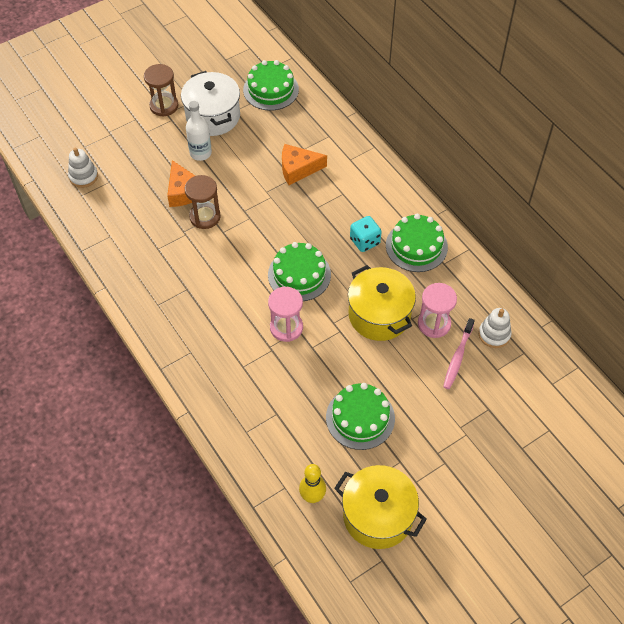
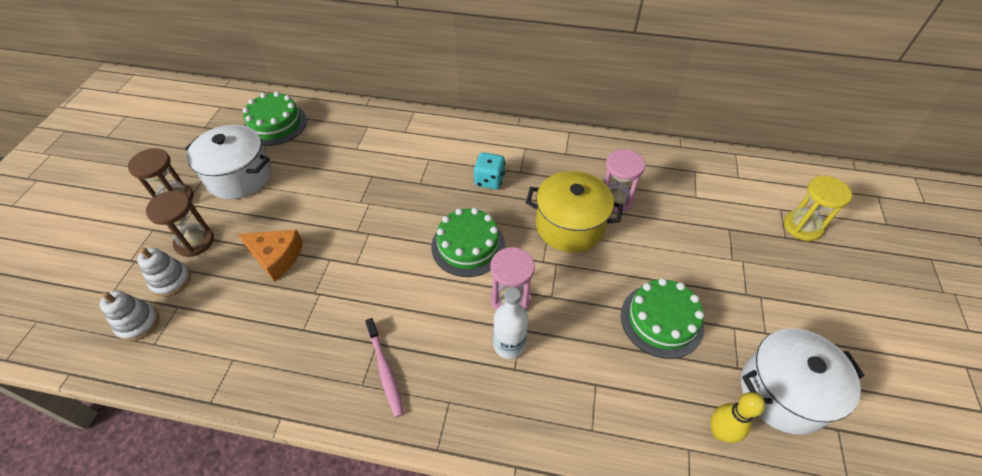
camera: 45 degrees left, 5 degrees down
brown hourglass [185,175,221,229] -> brown hourglass moved to [146,191,214,257]
white bottle [186,101,212,161] -> white bottle moved to [493,287,528,359]
orange cheese [282,144,327,185] -> none
yellow pot [334,465,427,549] -> white pot [741,328,865,435]
green cake [386,214,448,272] -> none
pink toothbrush [443,318,475,389] -> pink toothbrush moved to [365,318,404,417]
white stacking toy [479,308,512,348] -> white stacking toy moved to [137,248,191,297]
none -> yellow hourglass [784,175,852,241]

